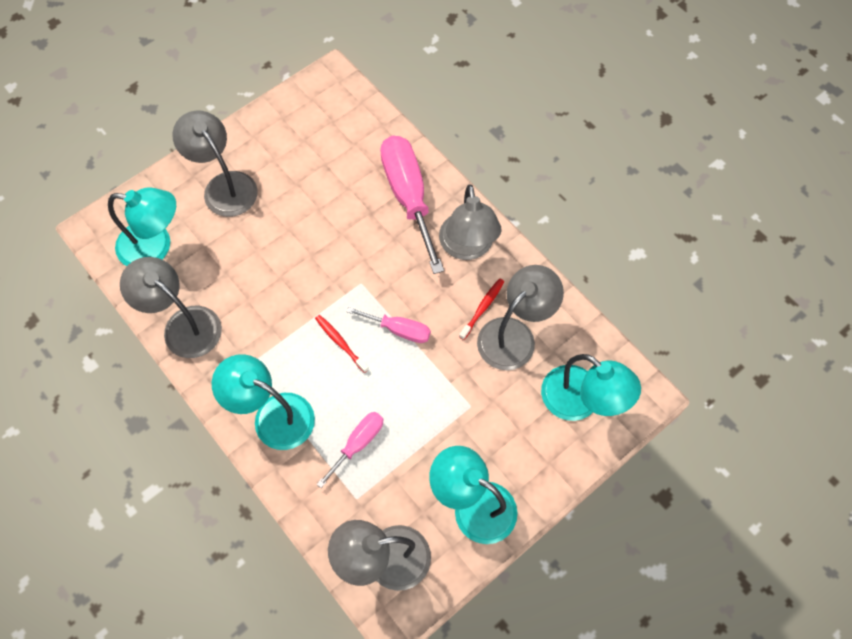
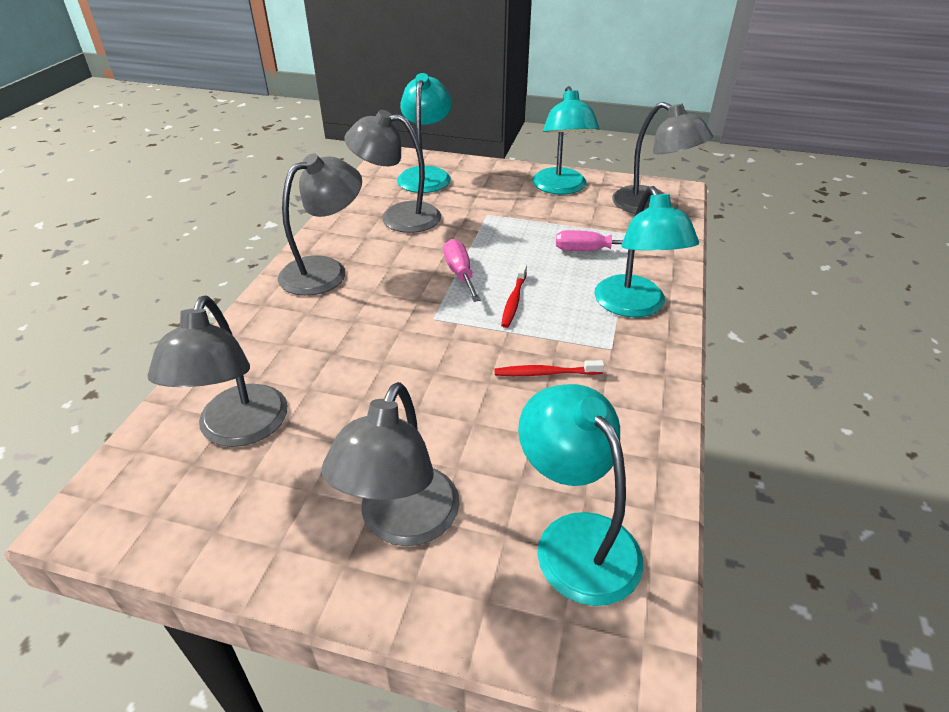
camera: 125 degrees left, 25 degrees down
grey lamp [120,257,222,358] -> grey lamp moved to [147,296,288,447]
pink screwdriver [380,136,444,274] -> none
red toothbrush [459,279,504,340] -> red toothbrush moved to [495,360,604,376]

